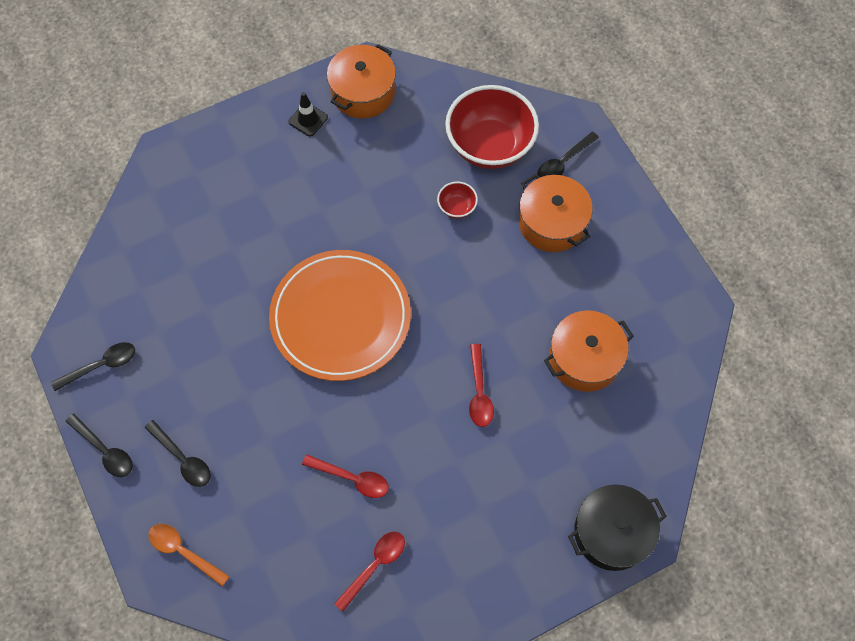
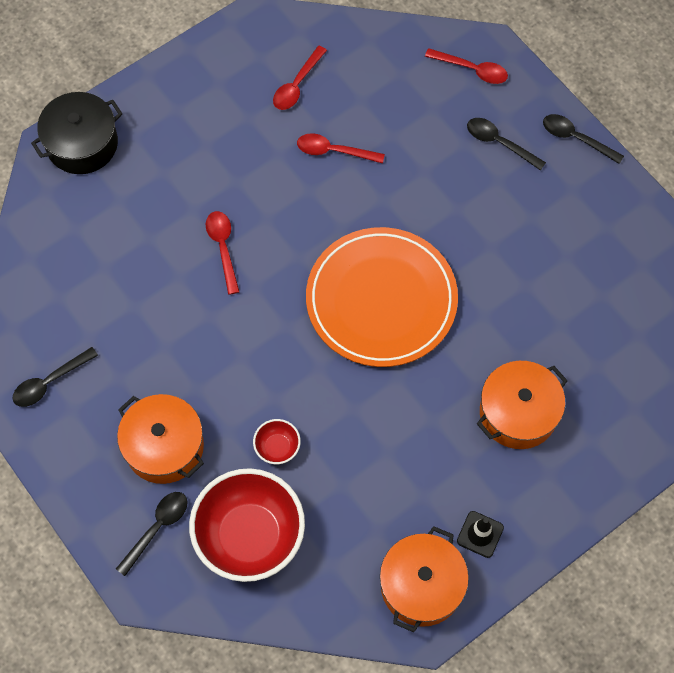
camera: 170 degrees right, 0 degrees up
black spoon [51,342,135,391] -> black spoon moved to [13,347,98,407]
orange spoon [148,524,230,586] -> red spoon [425,48,508,84]
orange pot [544,311,633,392] -> orange pot moved to [477,361,567,449]

